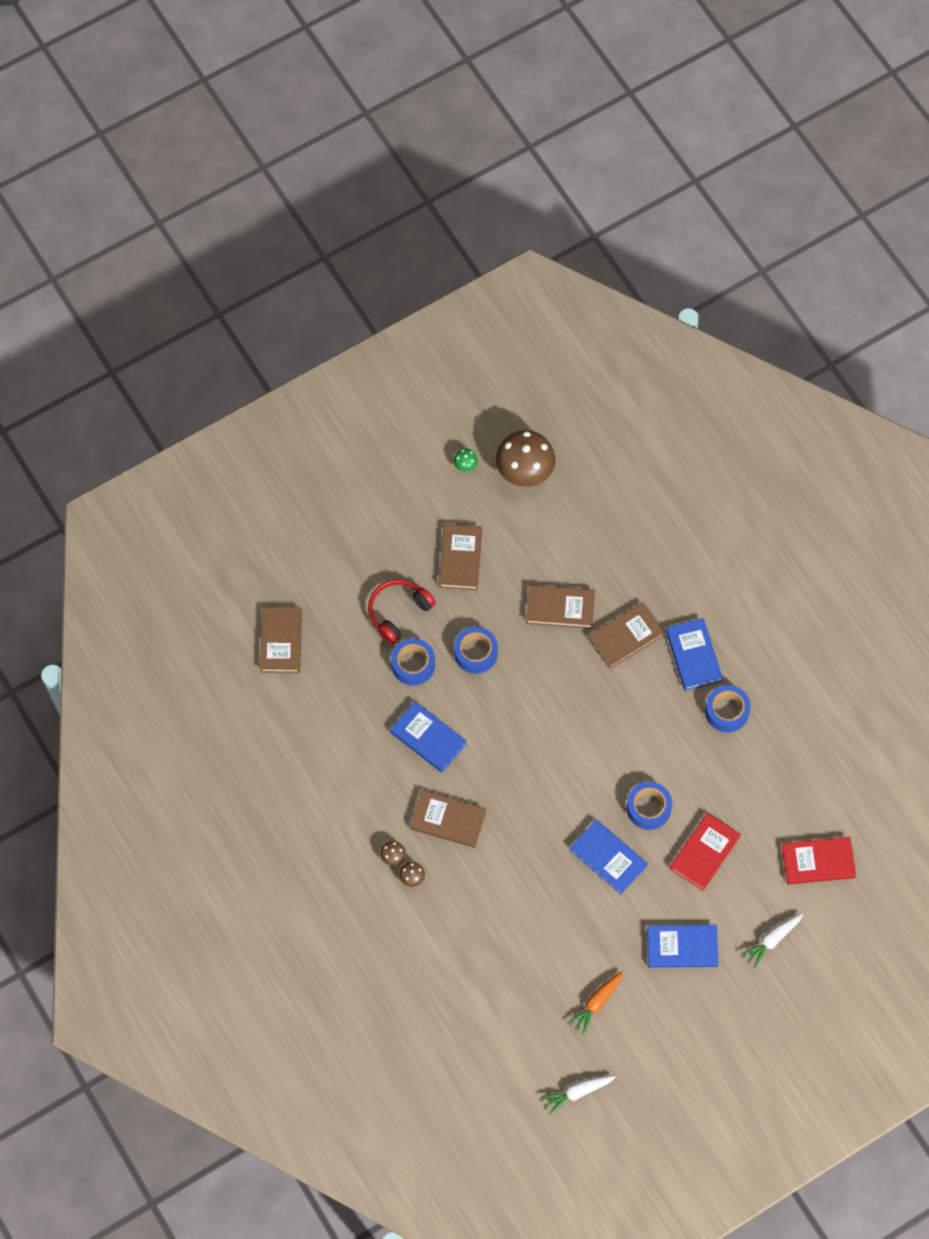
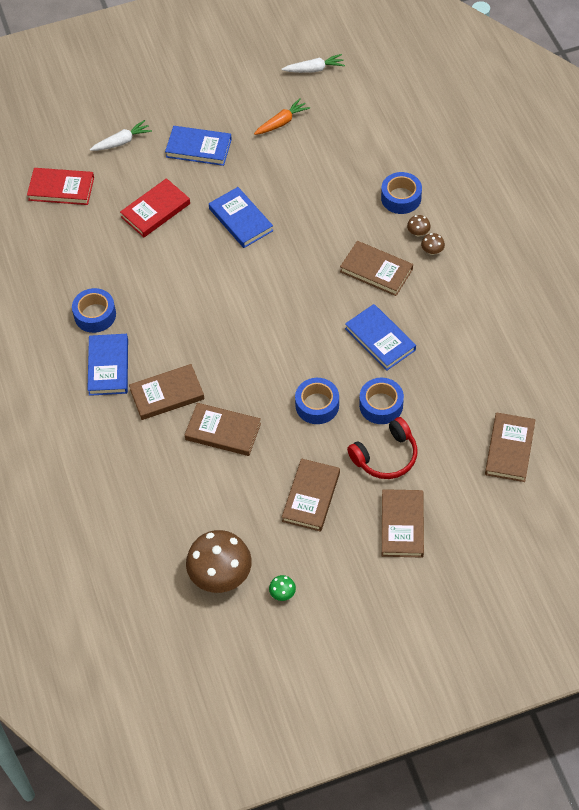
camera: 165 degrees left, 10 degrees down
blue tape [627,782,672,830] -> blue tape moved to [381,172,422,214]
none -> brown book [382,489,424,558]

